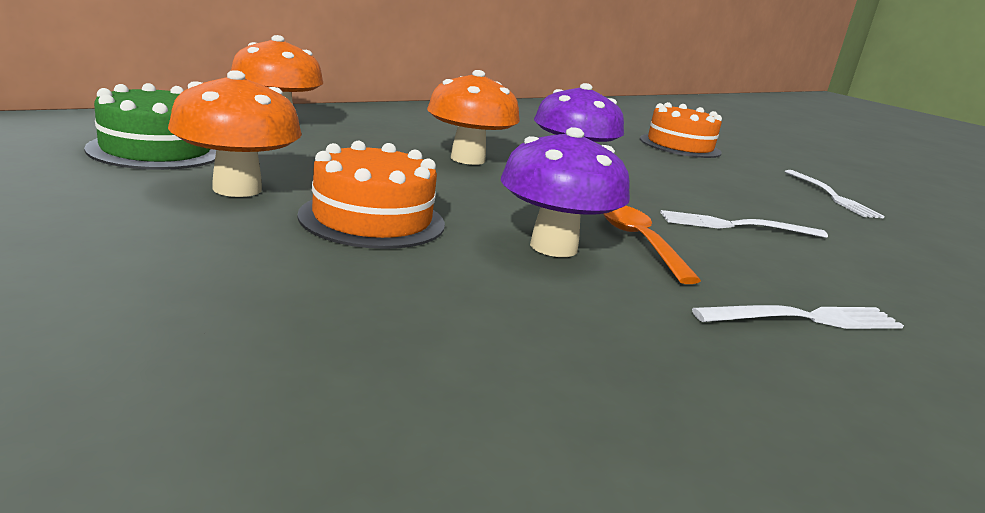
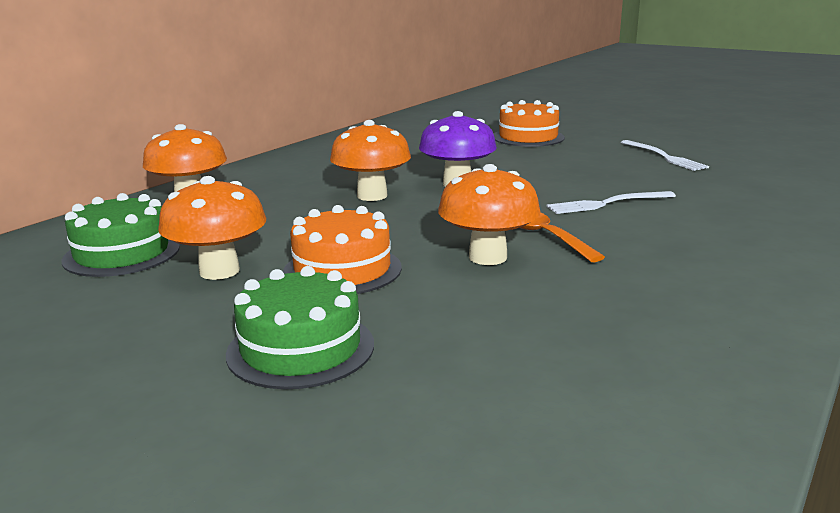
camera: 10 degrees left, 0 degrees up
purple mushroom [501,127,630,257] -> orange mushroom [438,164,541,265]
white fork [692,305,904,329] -> none
none -> green cake [226,266,374,389]

